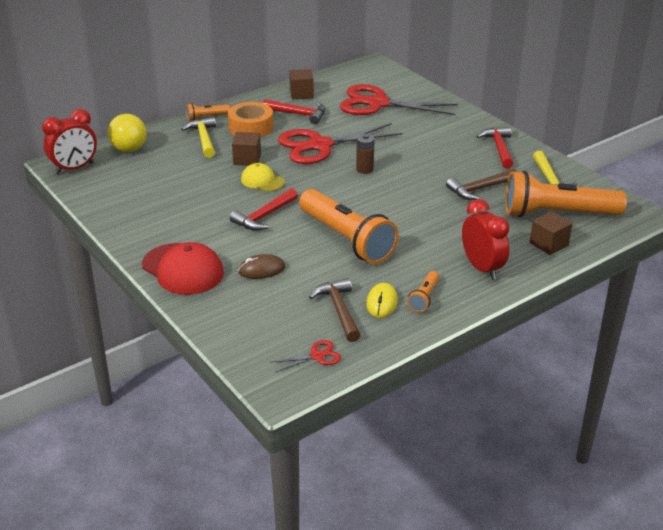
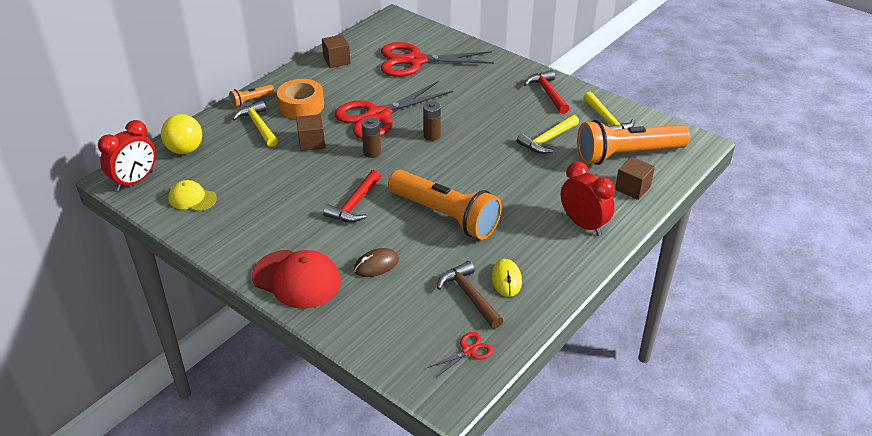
camera: 15 degrees left, 5 degrees up
yellow cap [241,163,285,192] -> yellow cap moved to [168,180,217,211]
red hammer [263,99,325,124] -> none
orange flashlight [407,271,439,312] -> none
brown hammer [446,169,517,200] -> yellow hammer [517,115,579,154]
none -> brown battery [361,118,381,158]

